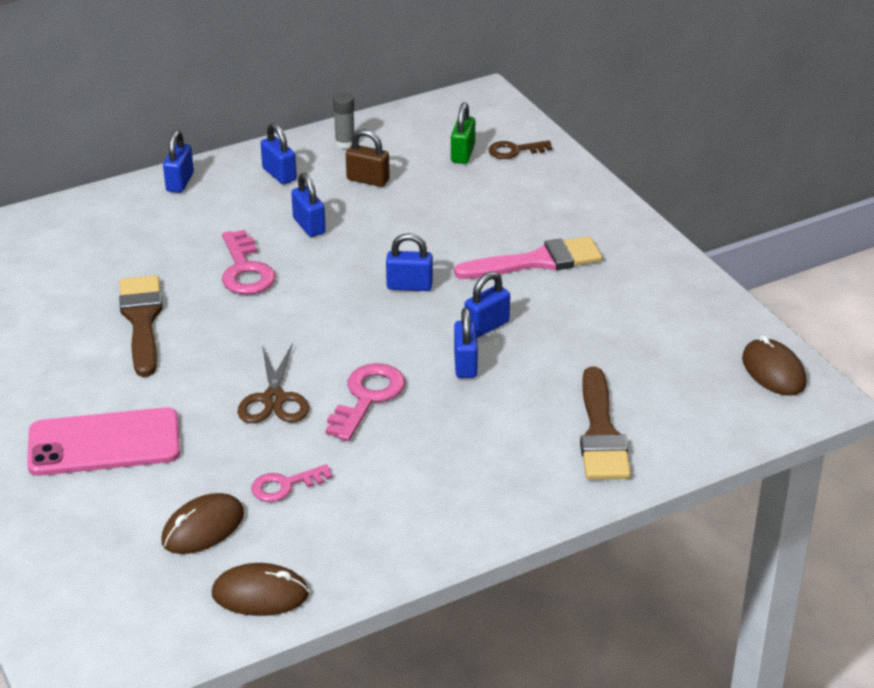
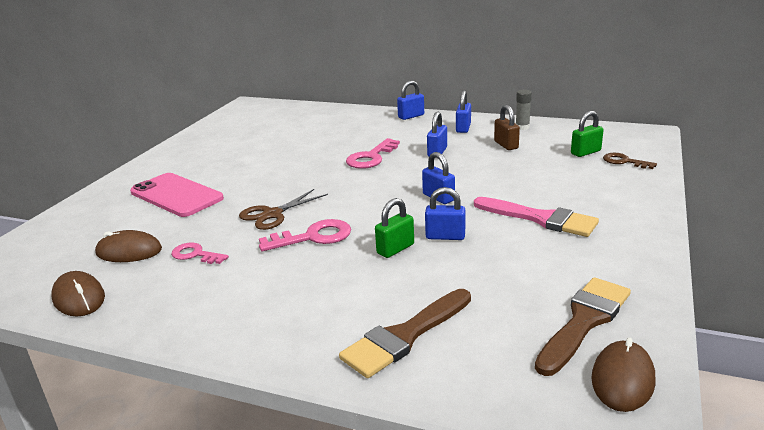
camera: 50 degrees right, 10 degrees down
brown brush [119,275,163,377] -> brown brush moved to [535,277,631,376]
blue padlock [454,307,478,378] -> green padlock [375,198,414,258]

